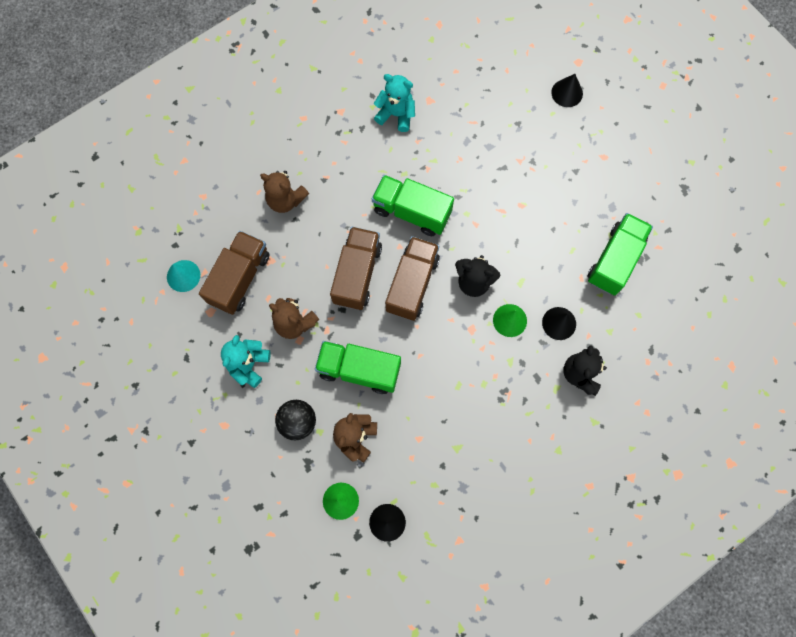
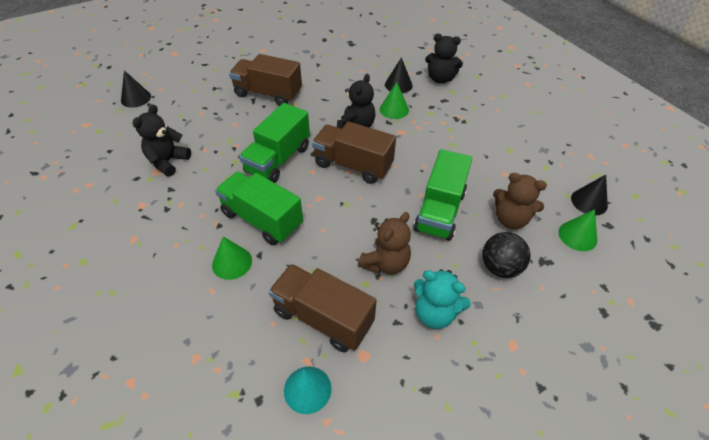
camera: 85 degrees left, 25 degrees down
brown teddy bear [260,171,309,213] -> green cone [212,236,252,280]
brown truck [330,227,382,310] -> brown truck moved to [229,54,302,106]
turquoise teddy bear [374,74,415,132] -> black teddy bear [133,105,191,177]
black cone [551,74,583,107] -> black cone moved to [121,70,151,108]
green truck [588,213,653,296] -> green truck moved to [215,172,303,245]

